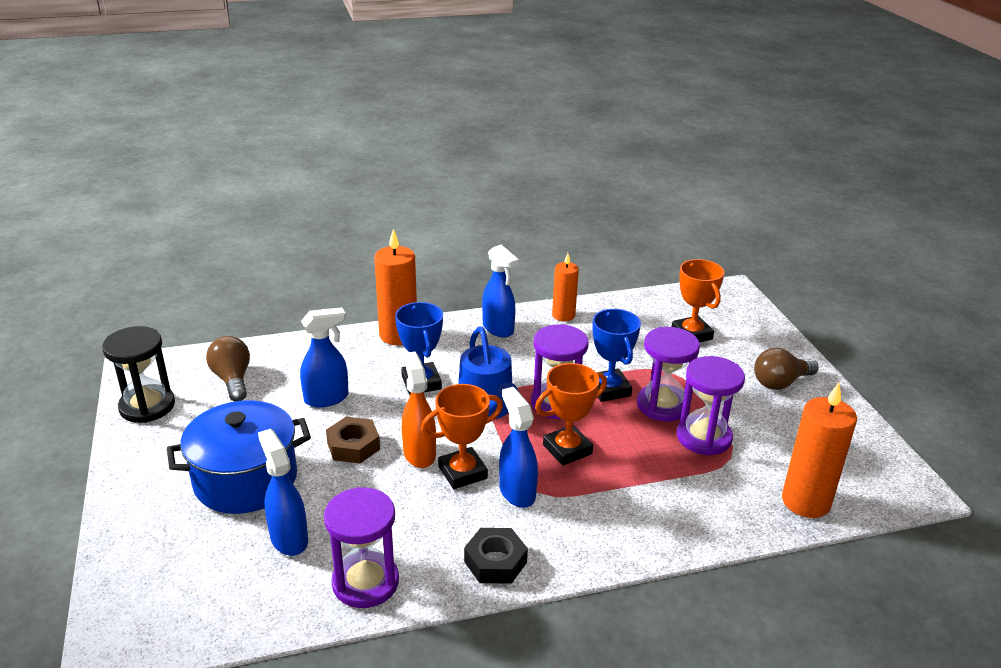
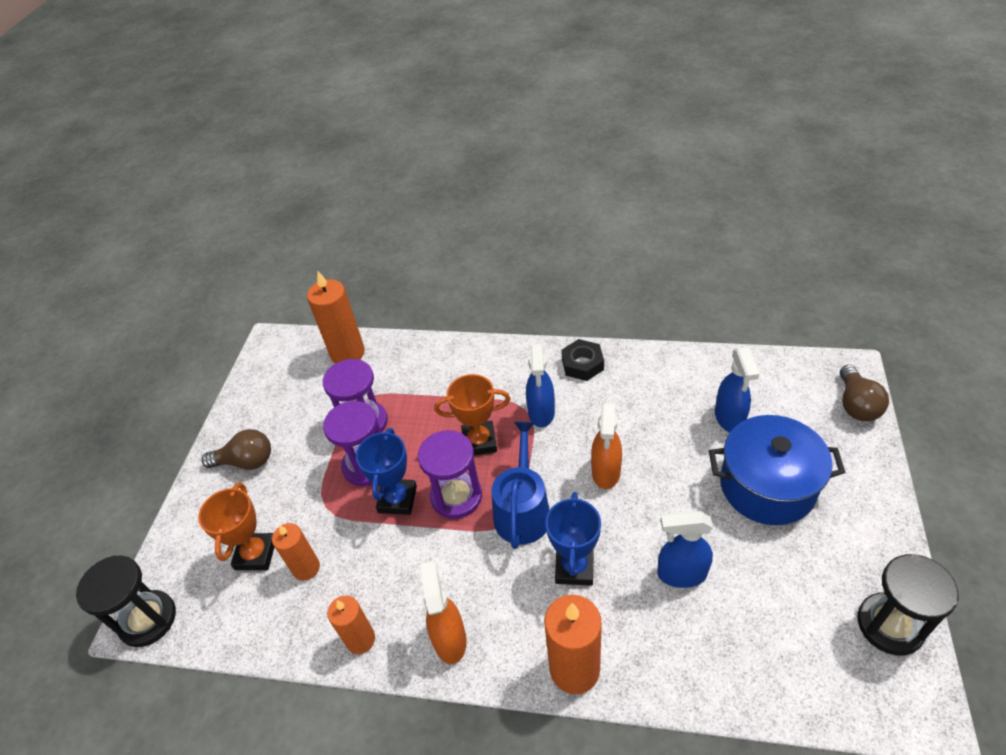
camera: 150 degrees left, 15 degrees up
brown light bulb [206,336,250,401] -> brown light bulb moved to [840,365,889,421]
purple hourglass [324,487,399,608] -> none
brown nut [326,417,380,463] -> none
orange trophy [421,384,503,489] -> none
blue spray bottle [482,245,519,337] -> orange spray bottle [420,561,467,664]
none -> black hourglass [76,555,176,647]
none -> orange candle [272,523,320,581]

